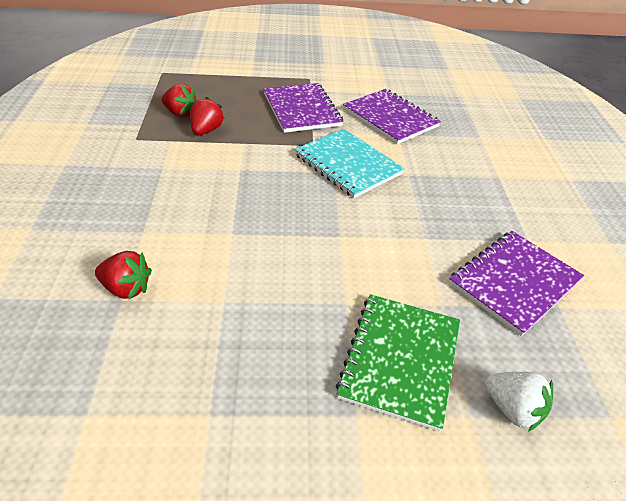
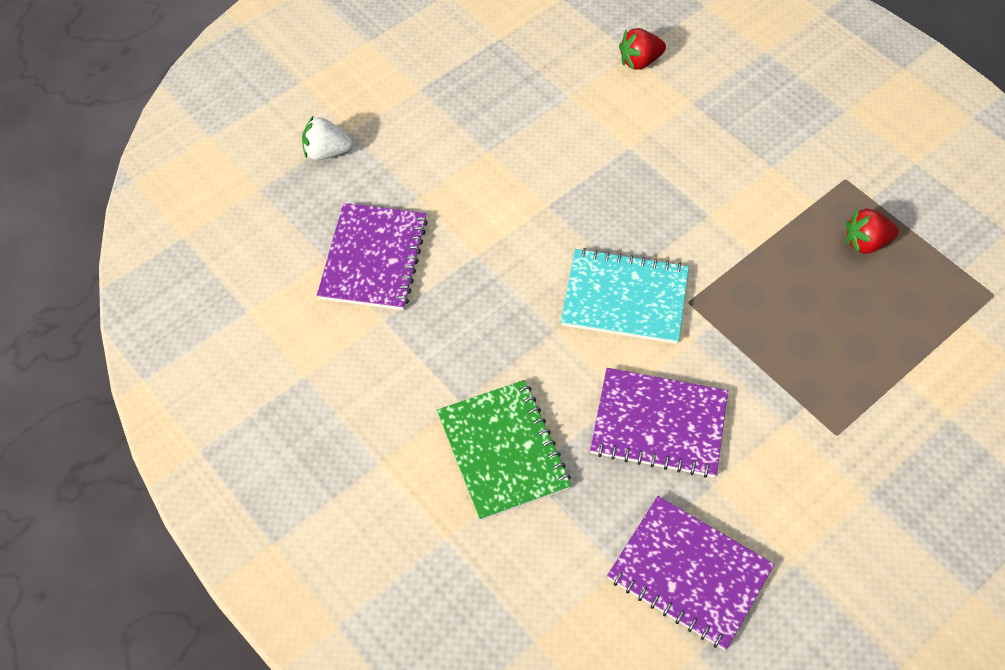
camera: 145 degrees right, 15 degrees up
red strawberry [190,96,225,135] -> none
purple notebook [264,83,343,133] -> purple notebook moved to [607,496,775,650]
green notebook [336,294,460,432] -> green notebook moved to [437,380,572,521]

